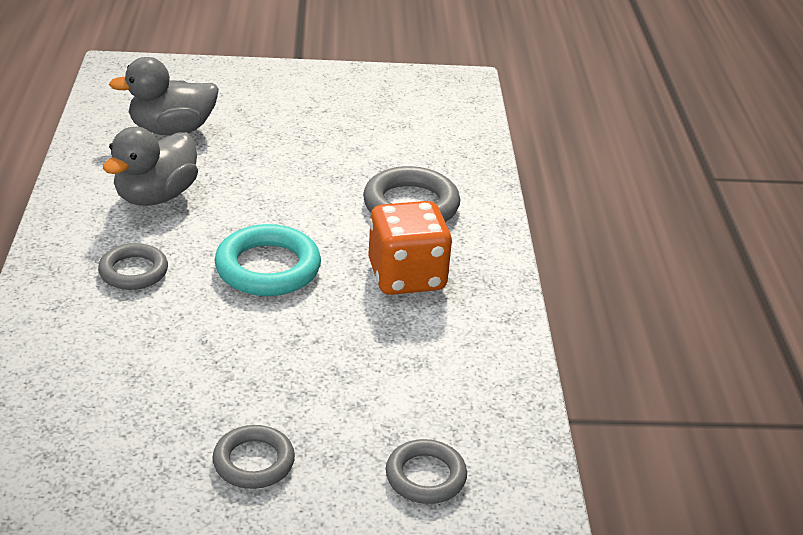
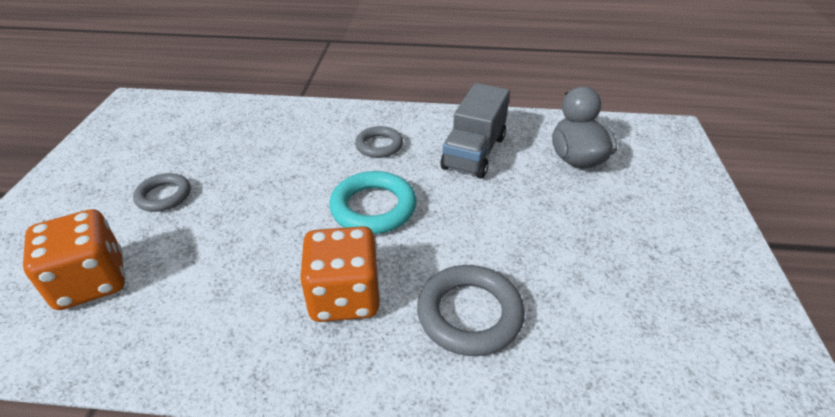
camera: 100 degrees right, 5 degrees up
grey duck [103,127,198,206] -> grey truck [441,83,510,179]
grey ring [386,439,467,504] -> orange dice [23,209,125,310]

